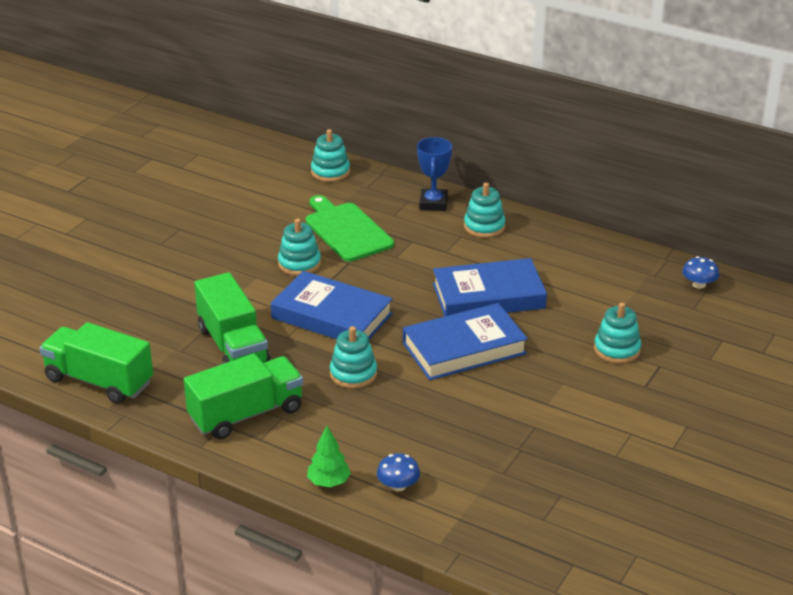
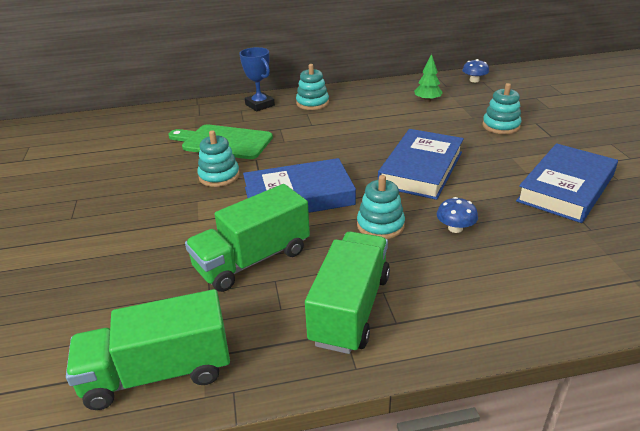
camera: 40 degrees left, 0 degrees up
green truck [194,272,270,364] -> green truck turned 120 degrees clockwise [185,184,310,292]
green tree [307,426,351,487] -> green tree moved to [414,54,443,102]
turquoise stacking toy [311,129,350,182] -> none
blue mushroom [377,453,420,491] -> blue mushroom moved to [436,197,478,233]
blue book [433,258,547,317] -> blue book moved to [516,143,618,223]

